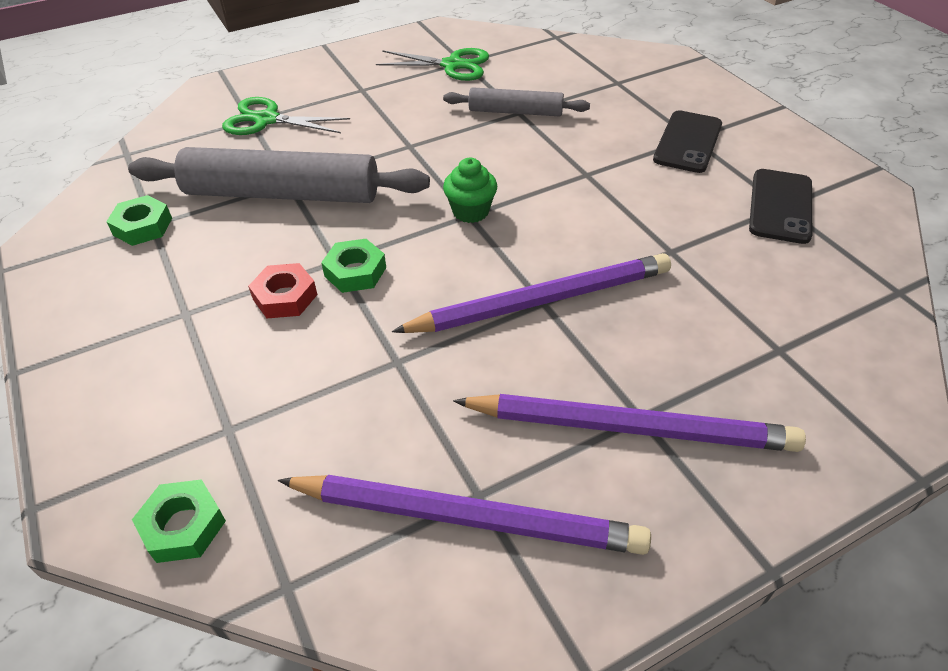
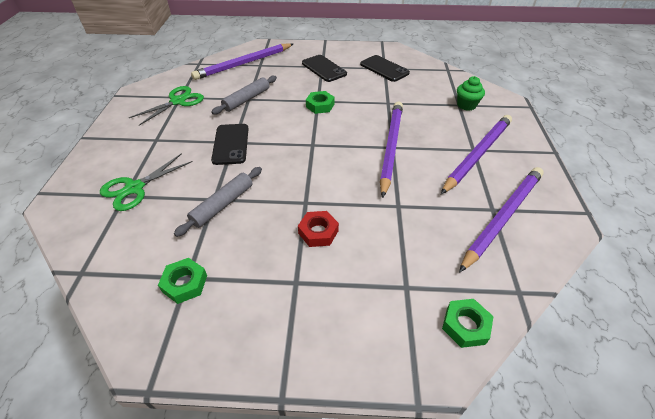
camera: 60 degrees left, 0 degrees up
grey rolling pin [128,147,430,203] -> grey rolling pin [174,167,262,237], size x0.55
green nut [321,239,386,293] -> green nut moved to [306,91,335,114]
green cupcake [443,158,497,223] -> green cupcake moved to [457,76,485,111]
none -> purple pencil [191,43,293,80]
none -> black phone [211,124,248,165]

